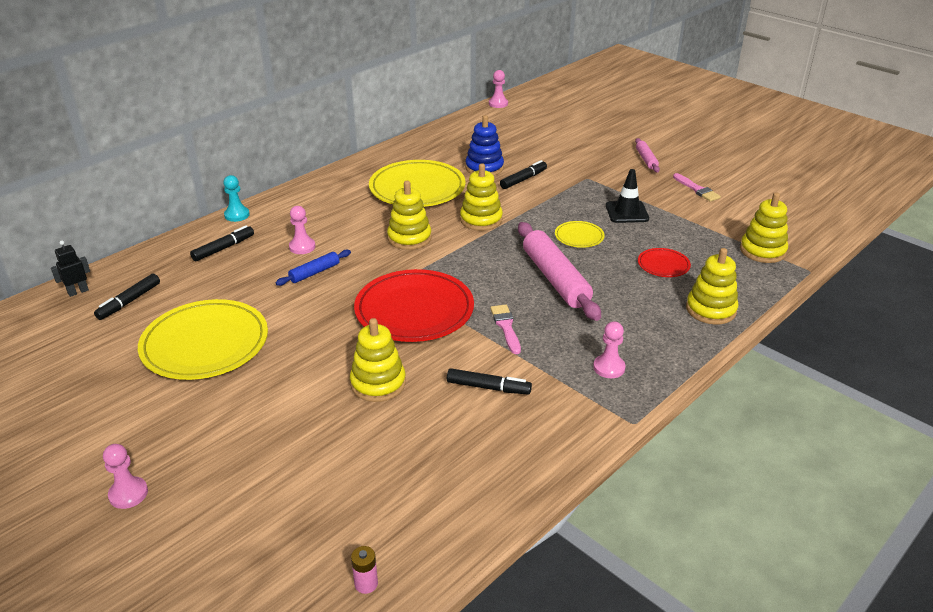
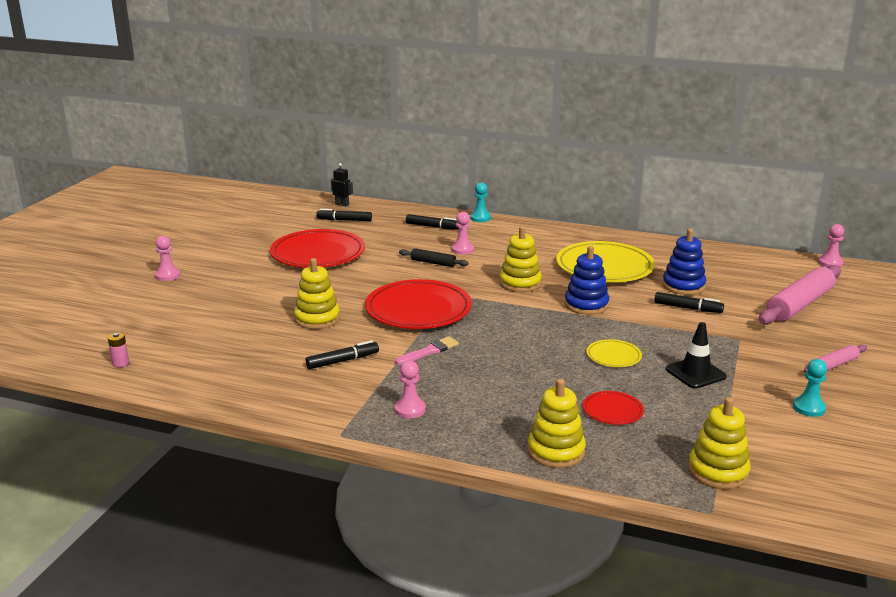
camera: 65 degrees right, 10 degrees down
yellow plate [138,299,268,380] -> red plate [270,229,365,268]
blue rolling pin [276,250,351,286] -> black rolling pin [399,248,469,267]
black marker [447,368,532,395] -> black marker turned 105 degrees counterclockwise [306,340,379,369]
yellow stacking toy [460,163,503,231] -> blue stacking toy [565,246,609,315]
pink rolling pin [518,222,601,321] -> pink rolling pin moved to [759,265,841,325]
pink brush [673,173,721,202] -> turquoise pawn [793,359,827,417]

